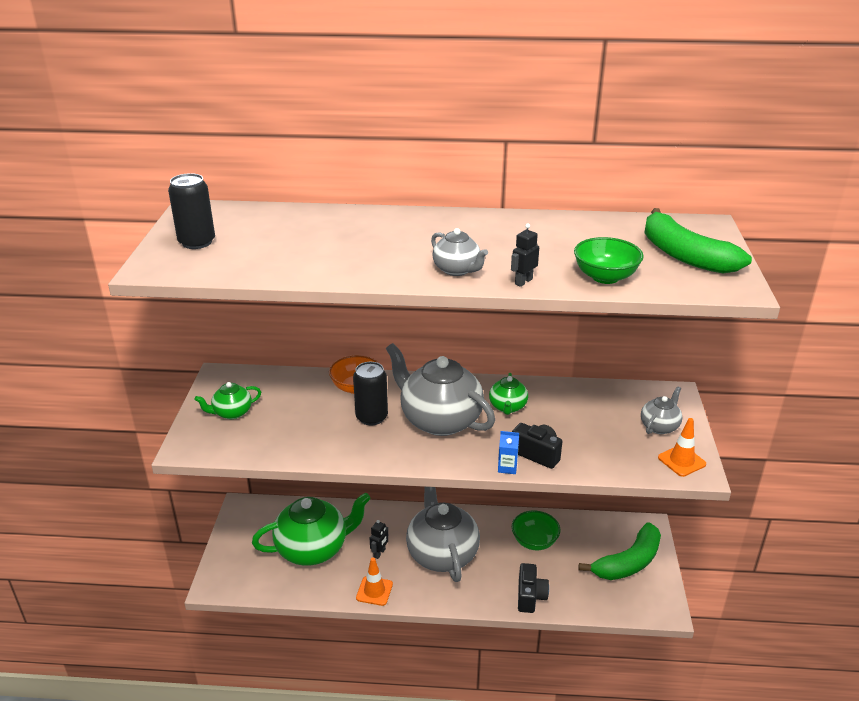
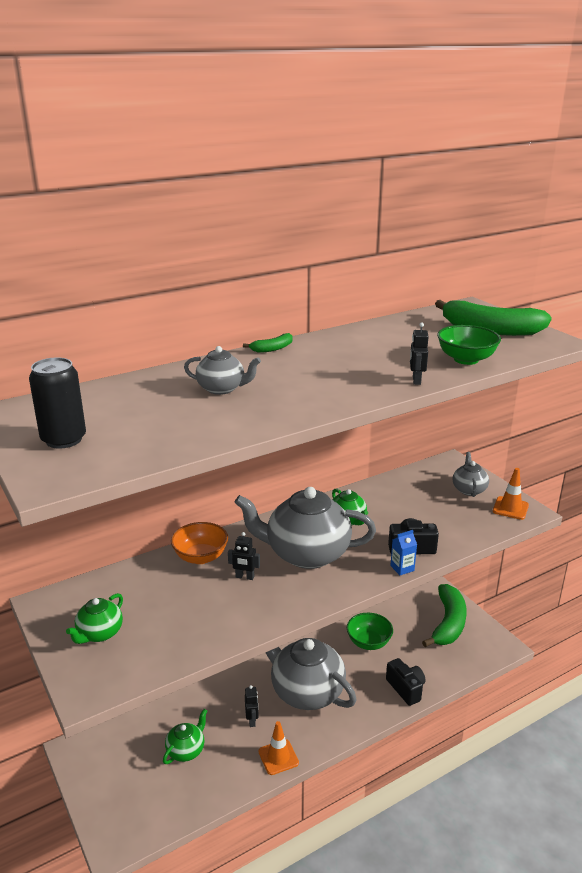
camera: 35 degrees left, 5 degrees down
green teapot [252,493,371,566] -> green teapot [163,709,207,764], size x0.49
black can [353,362,388,425] -> black robot [228,532,260,580]
grey teapot [431,228,488,276] -> grey teapot moved to [184,346,261,395]
none -> green banana [243,333,292,353]

